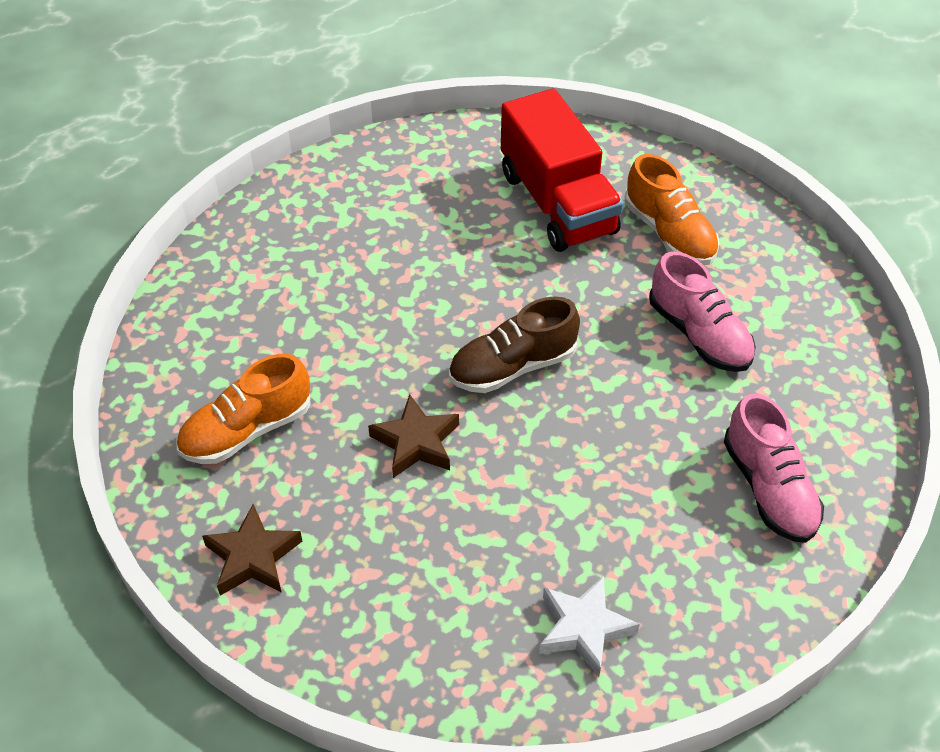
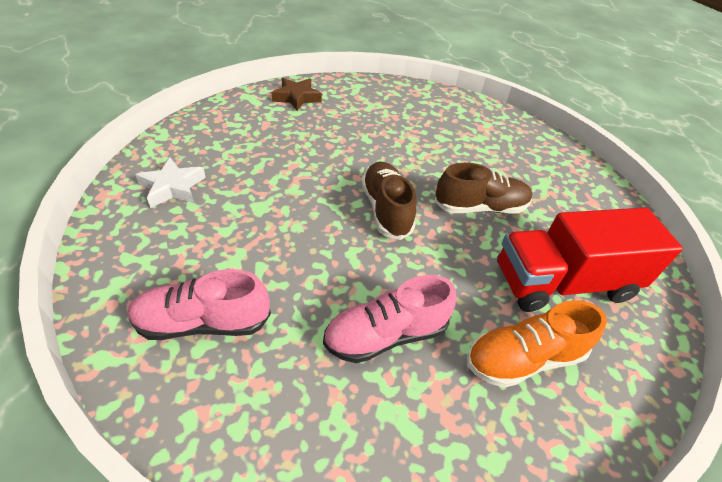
camera: 100 degrees right, 5 degrees down
orange shoe [177,354,311,464] -> none
brown star [368,394,459,478] -> none
none -> brown shoe [434,163,532,214]

